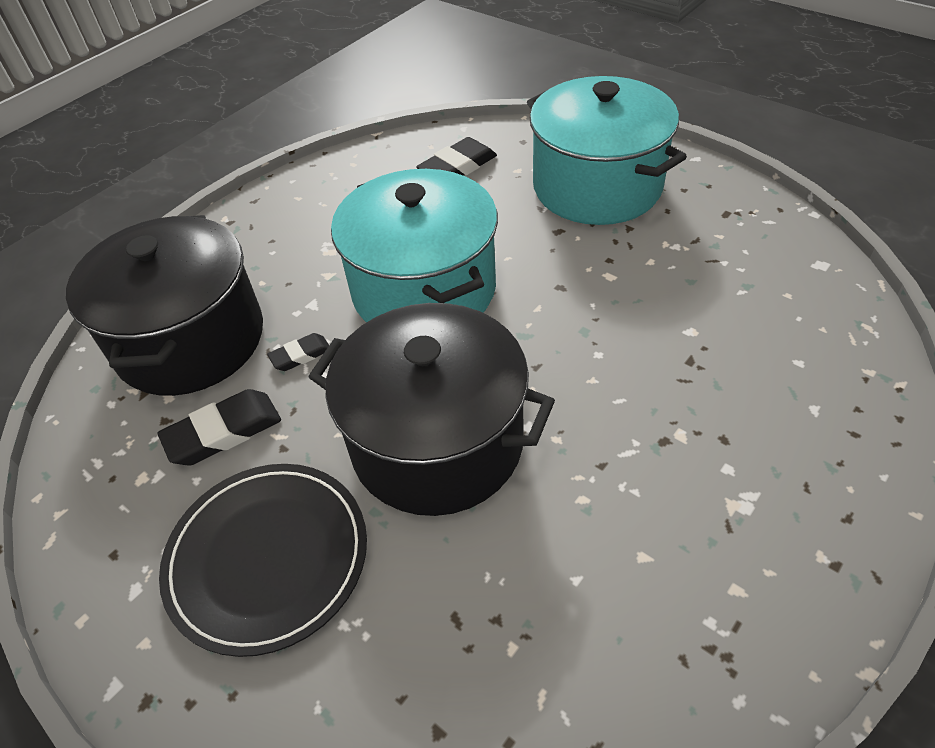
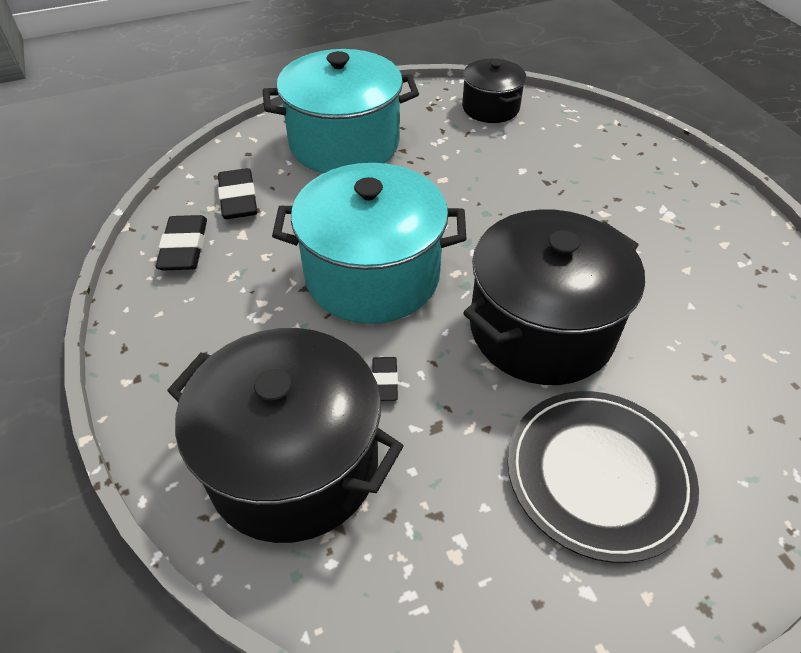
camera: 65 degrees left, 0 degrees up
black eraser [158,389,281,465] -> black eraser moved to [155,215,207,271]
none -> black pot [462,59,527,123]

